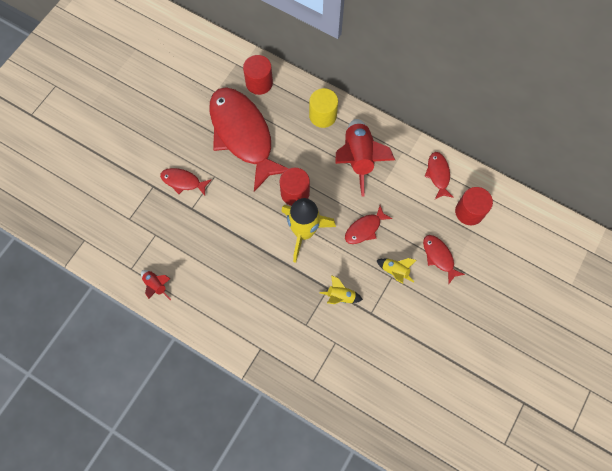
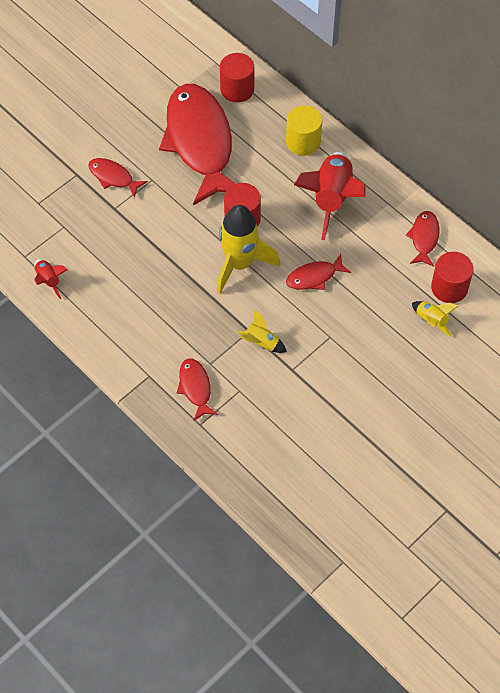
camera: 15 degrees right, 10 degrees down
yellow rocket [376,258,417,284] -> yellow rocket moved to [412,301,458,337]
red fish [423,235,465,284] -> red fish moved to [177,358,218,421]

